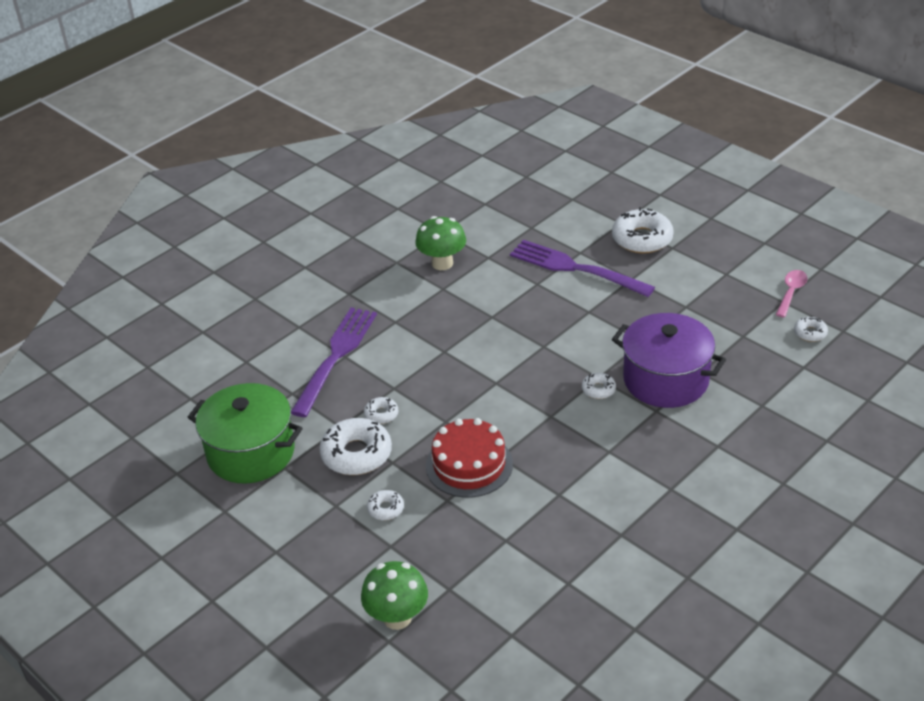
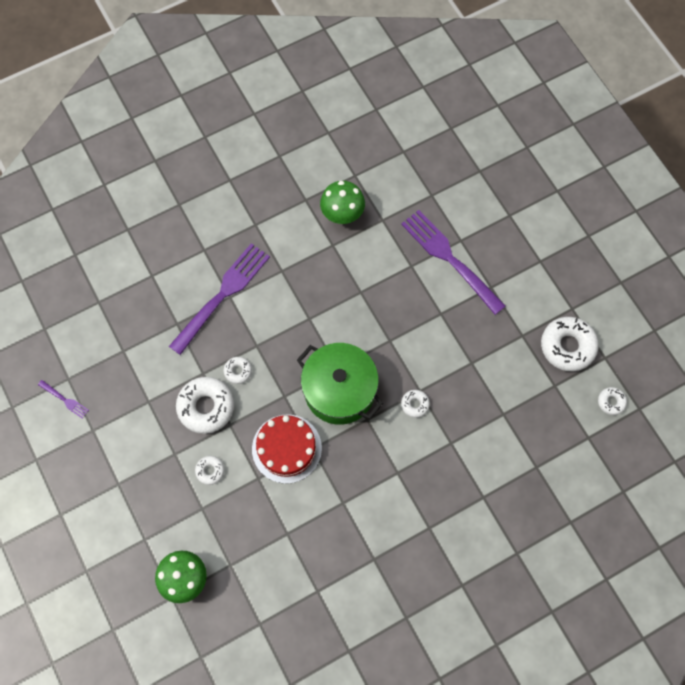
camera: 15 degrees right, 30 degrees up
green pot [188,383,303,484] -> green pot moved to [297,343,383,425]
white donut [612,207,674,254] -> white donut moved to [541,317,599,372]
purple pot [612,313,726,408] -> none
pink spoon [776,270,808,317] -> none
none -> purple fork [38,380,89,419]

